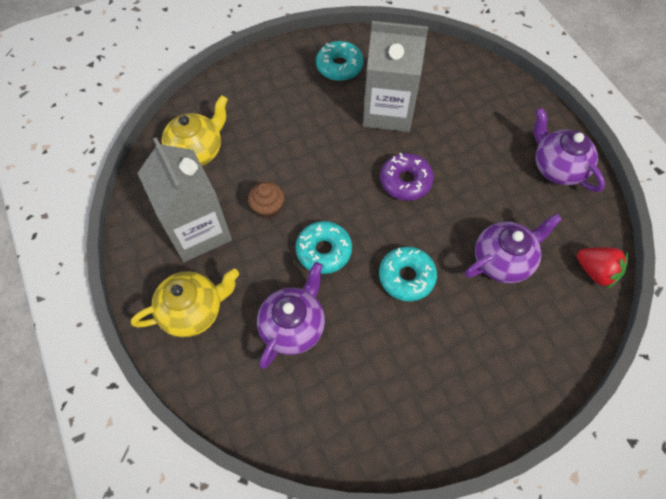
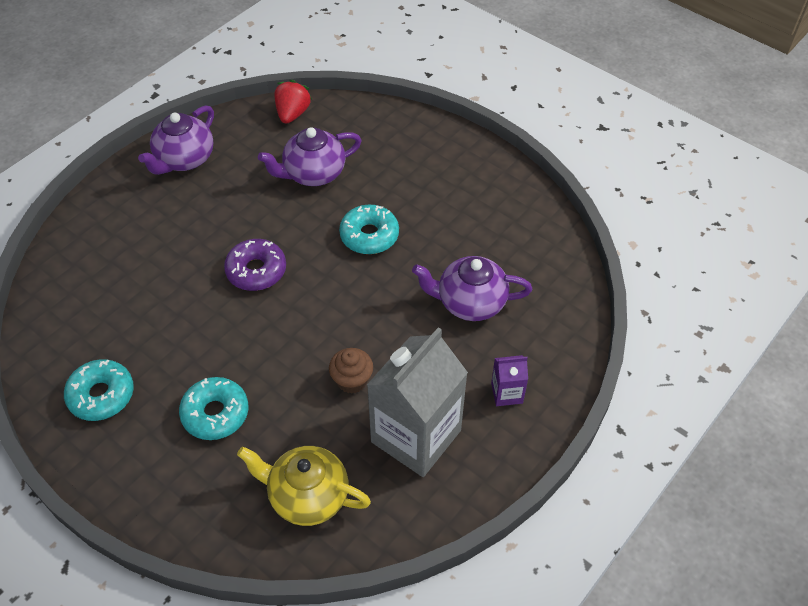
camera: 115 degrees left, 10 degrees down
yellow teapot [131,269,239,337] -> purple carton [491,355,528,406]
turquoise donut [296,221,352,274] -> turquoise donut moved to [179,377,248,440]
grey carton [363,21,428,132] -> none
purple teapot [465,213,562,284] -> purple teapot turned 60 degrees counterclockwise [258,127,362,186]

